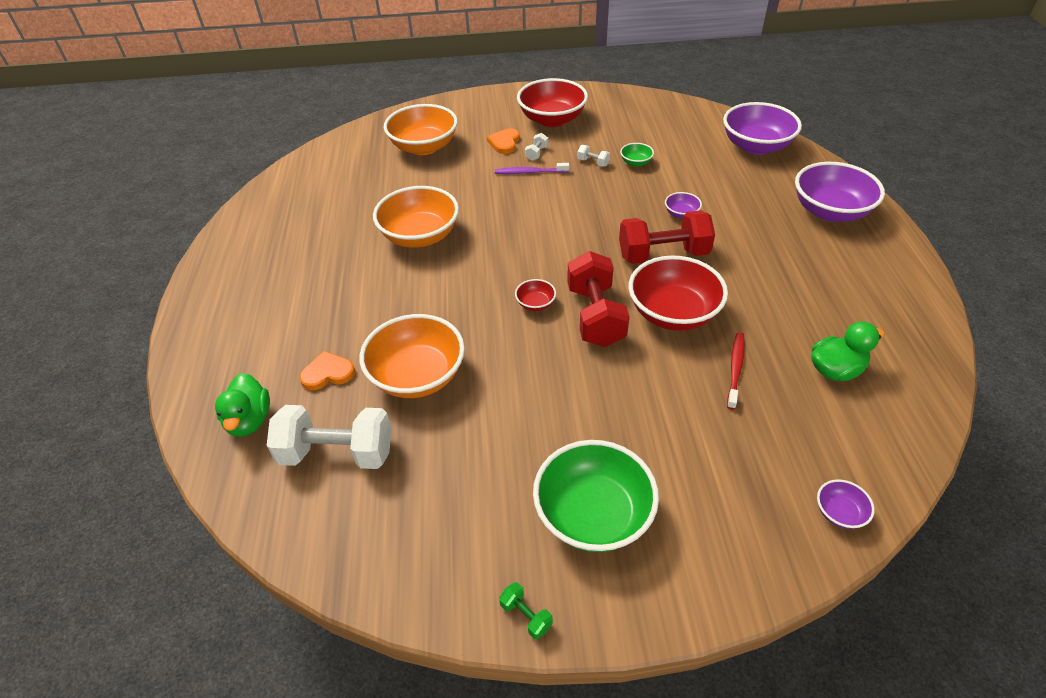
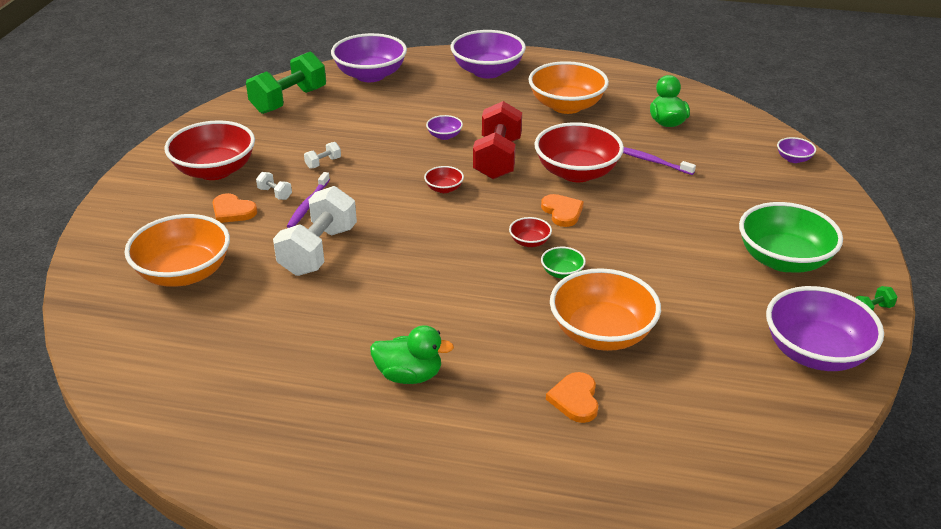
camera: 75 degrees left, 10 degrees down
green duck [215,373,270,437] -> green duck moved to [370,325,454,384]
white dumbbell [267,405,391,469] -> white dumbbell moved to [273,186,357,276]
orange bowl [373,186,459,248] -> orange bowl moved to [528,61,609,114]
red dumbbell [567,251,630,347] -> orange heart [541,194,584,227]
green bowl [620,143,654,167] -> green bowl moved to [541,247,586,279]
red toothbrush [727,332,745,410] -> purple toothbrush [623,147,696,175]
none -> green dumbbell [246,51,326,114]
none -> red bowl [424,166,464,193]
none -> purple bowl [766,286,884,371]

